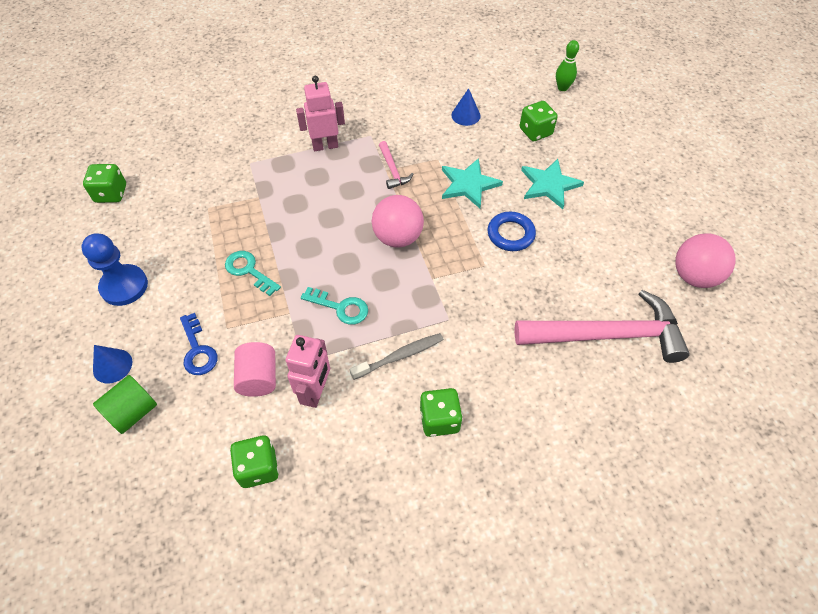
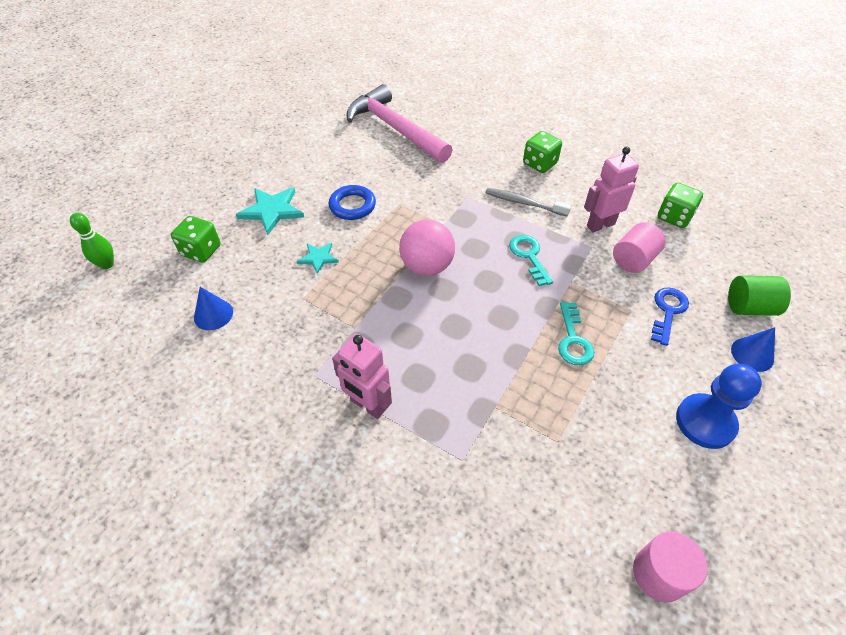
camera: 130 degrees left, 5 degrees down
green dice [83,164,126,203] -> pink cylinder [633,531,707,603]
pink hammer [379,141,413,189] -> none
turquoise star [442,158,503,208] -> turquoise star [297,243,339,274], size x0.58
pink ball [675,233,736,288] -> none

